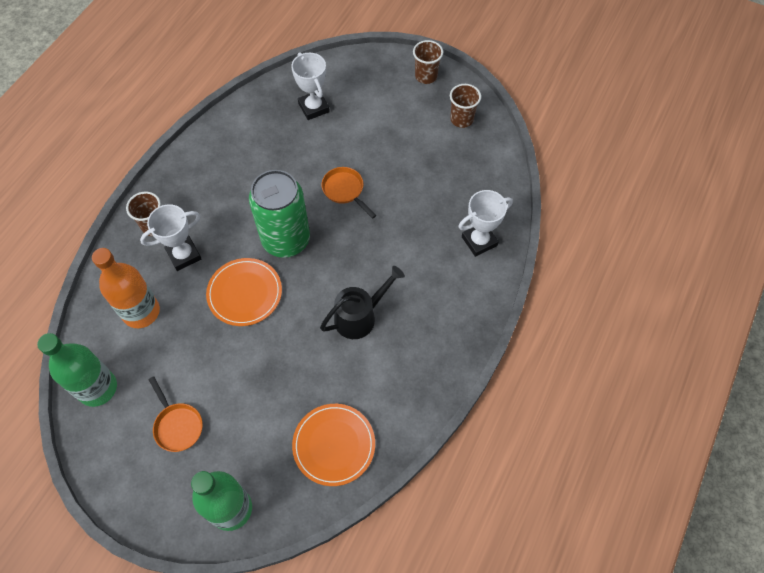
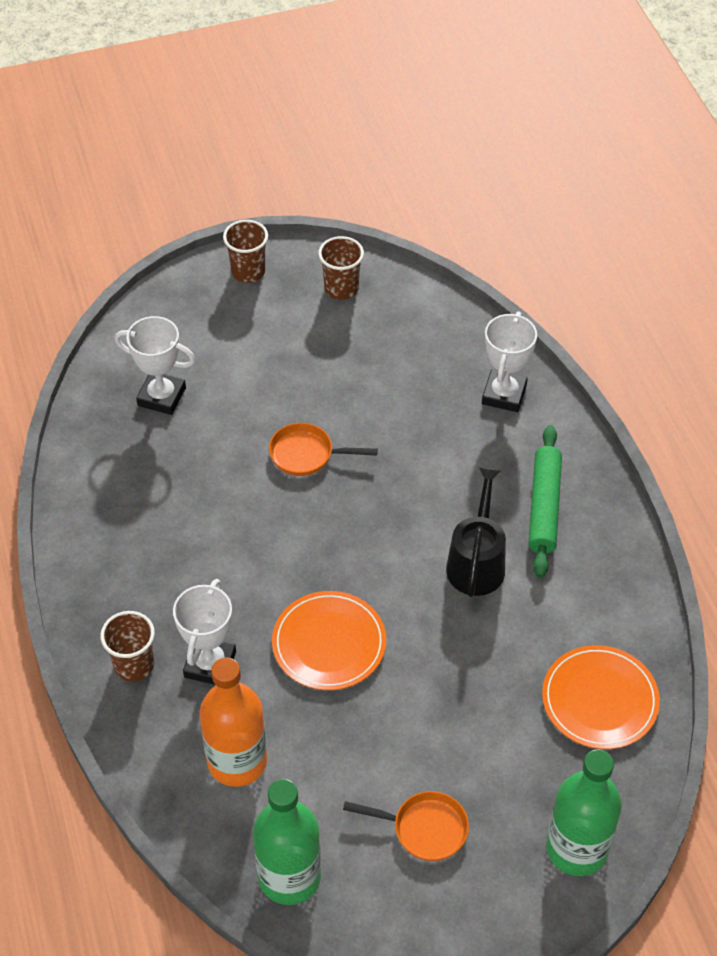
camera: 45 degrees left, 10 degrees down
green can [249,170,310,258] -> none
none -> green rolling pin [528,425,562,578]

